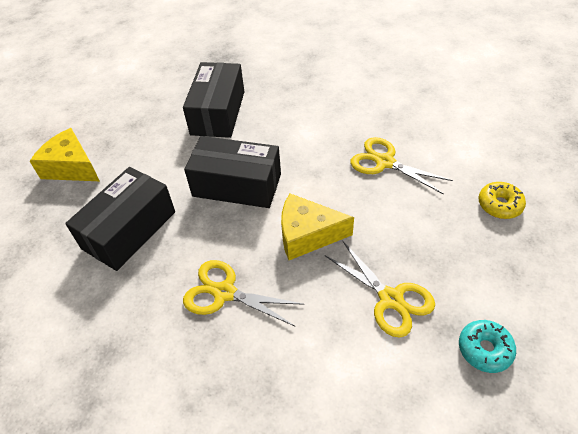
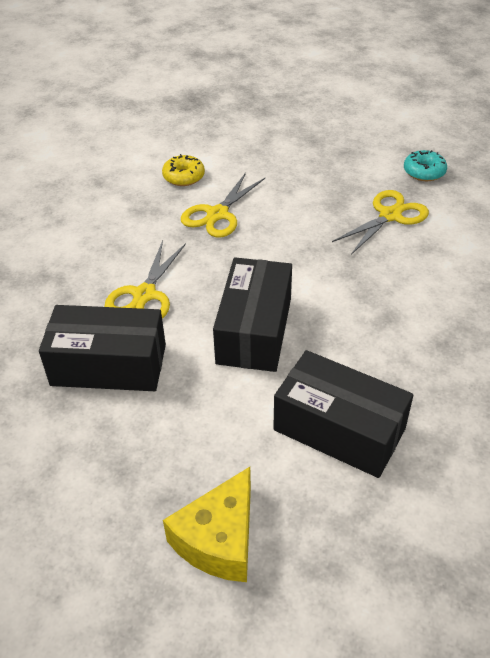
camera: 95 degrees left, 5 degrees down
yellow scissors [183,260,305,327] -> yellow scissors moved to [104,240,186,319]
yellow cheese [281,194,354,260] -> none
yellow donut [478,182,526,219] -> yellow donut moved to [162,154,205,186]

